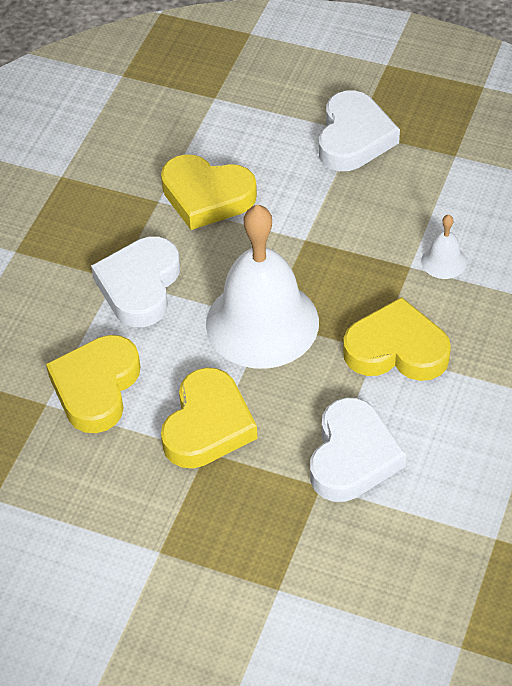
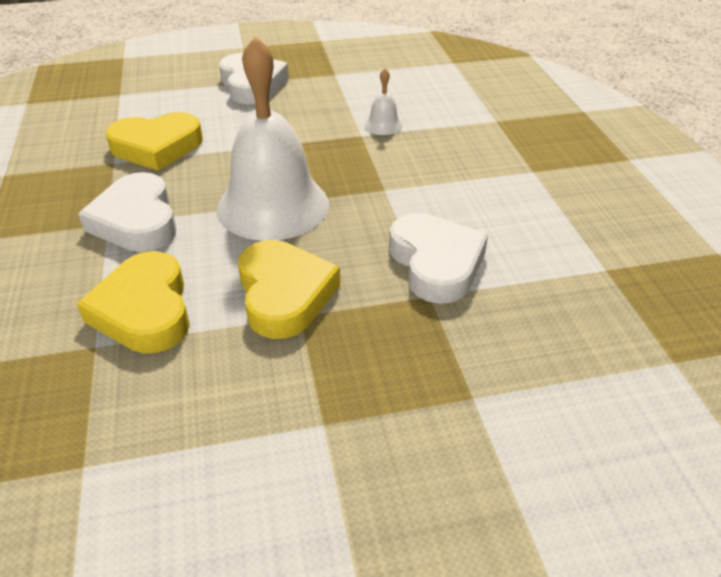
camera: 35 degrees left, 10 degrees down
yellow heart [343,297,451,381] -> none

